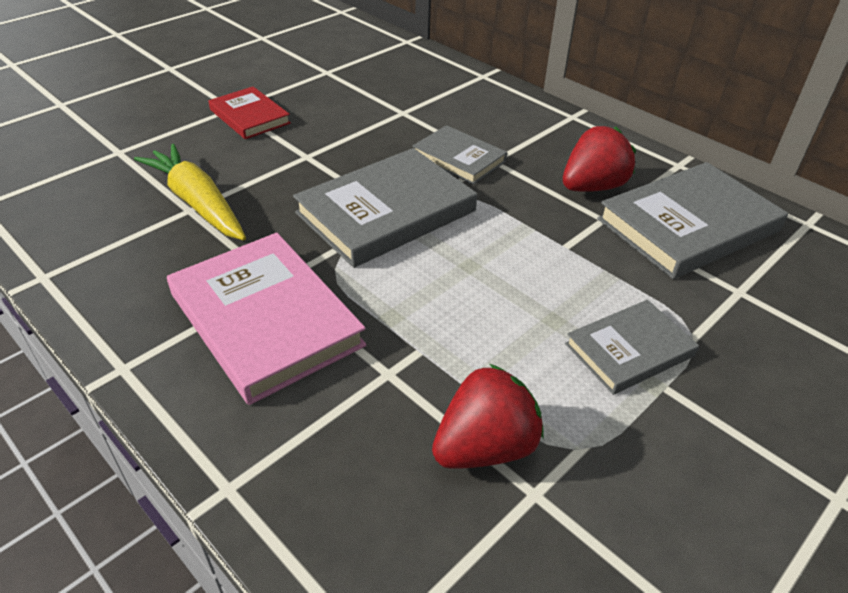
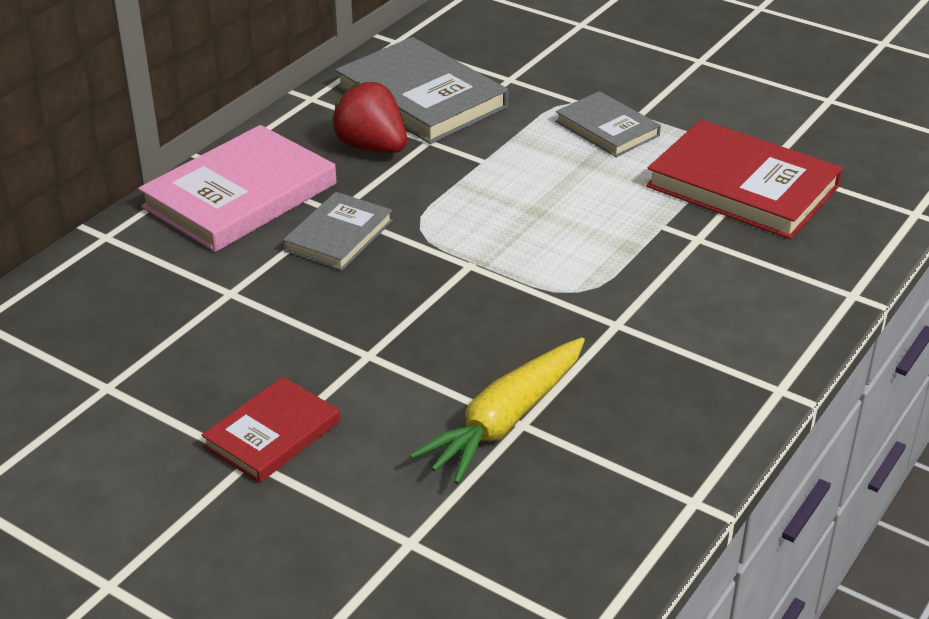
camera: 100 degrees left, 5 degrees down
pink book [167,233,366,405] -> pink book moved to [138,125,336,252]
grey book [293,148,477,268] -> none
red strawberry [432,364,544,469] -> red book [646,120,843,239]

